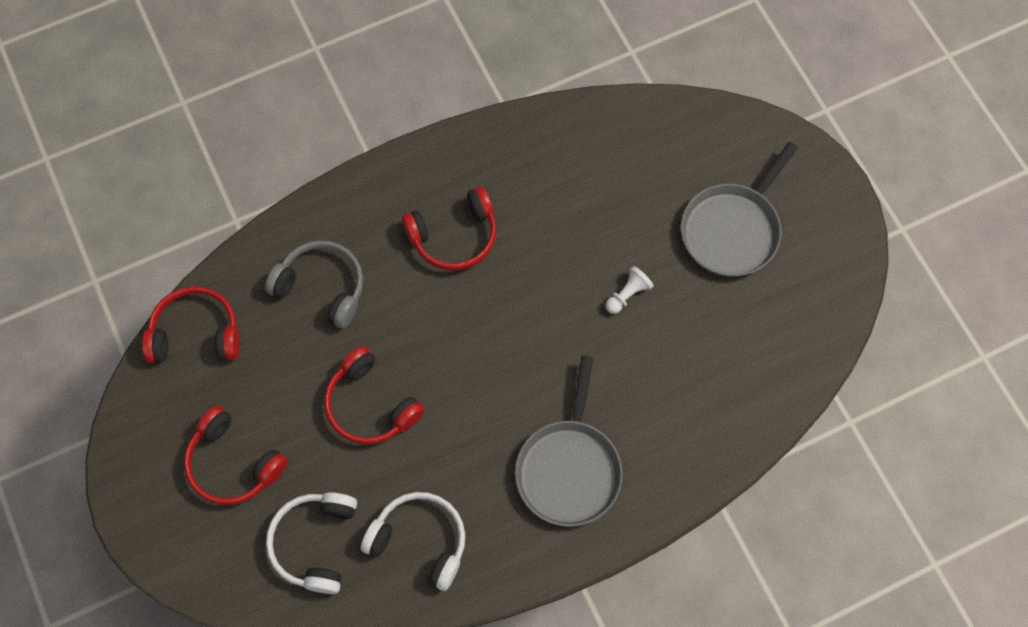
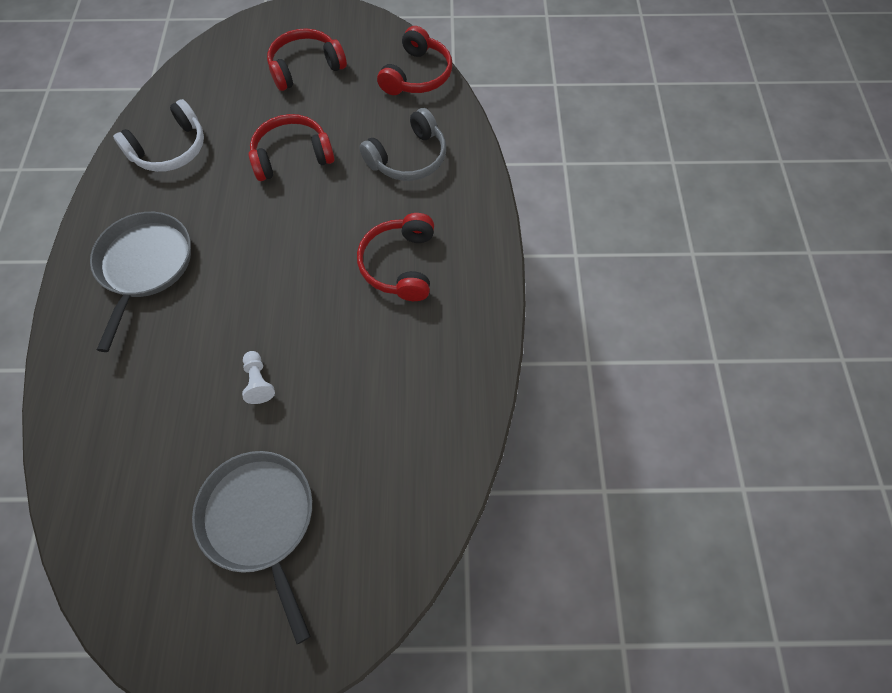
camera: 115 degrees right, 5 degrees down
white headphones [266,492,357,594] -> none
grey pan [515,356,623,527] -> grey pan turned 60 degrees clockwise [90,212,191,352]

